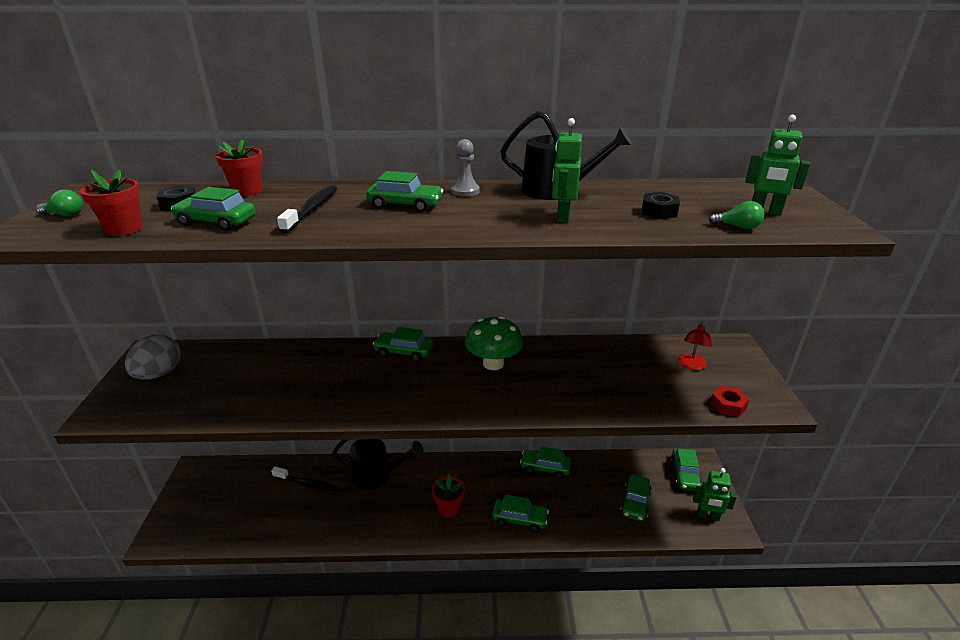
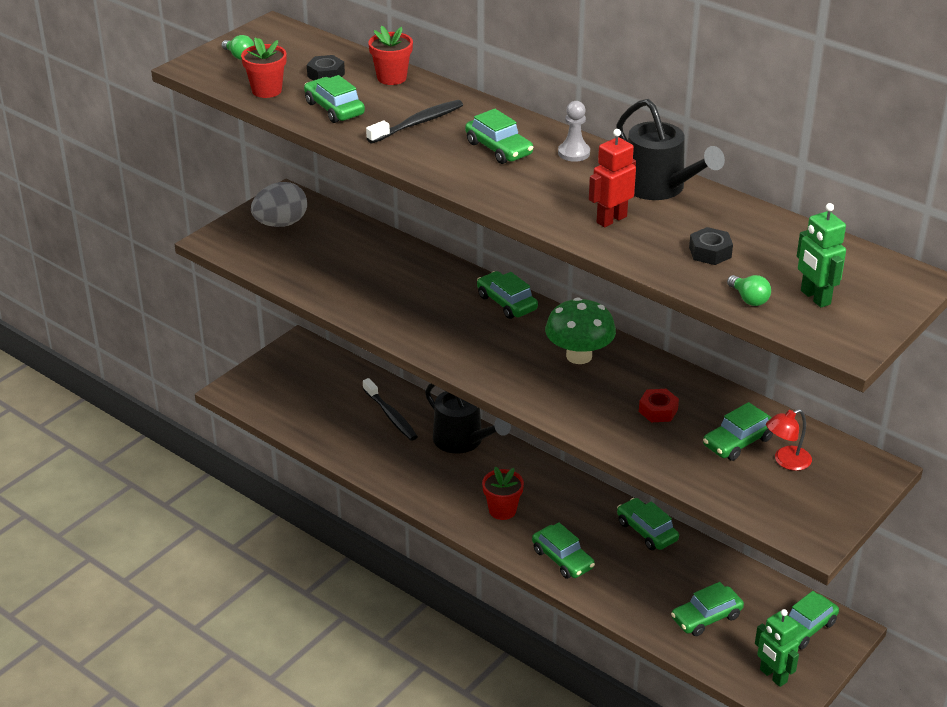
camera: 40 degrees right, 5 degrees up
green robot [552,118,582,223] -> red robot [589,129,636,227]
red nut [710,386,750,417] -> red nut moved to [639,389,679,422]
none -> green car [703,402,773,461]

